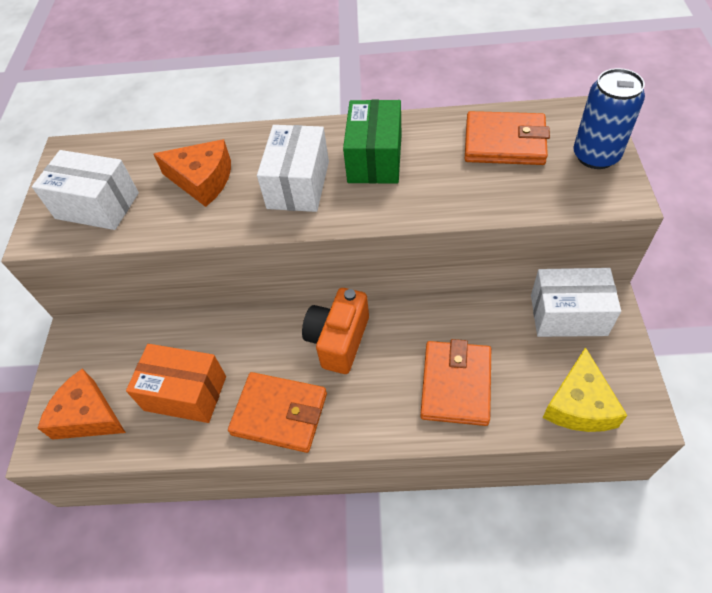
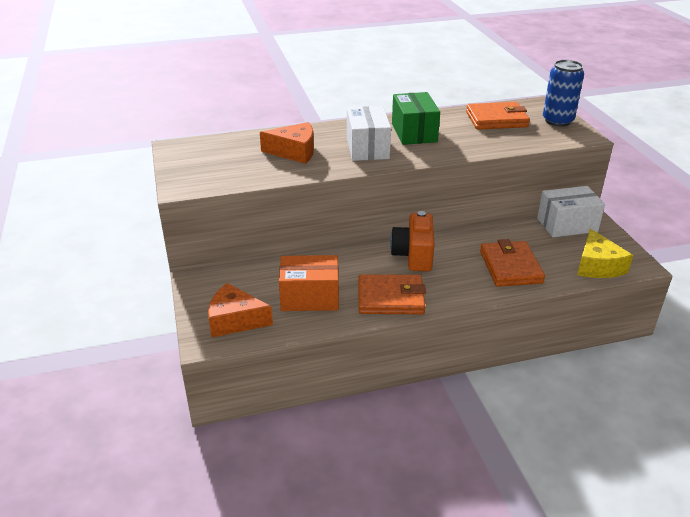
camera: 20 degrees left, 20 degrees down
white box [32,150,139,230] -> none

